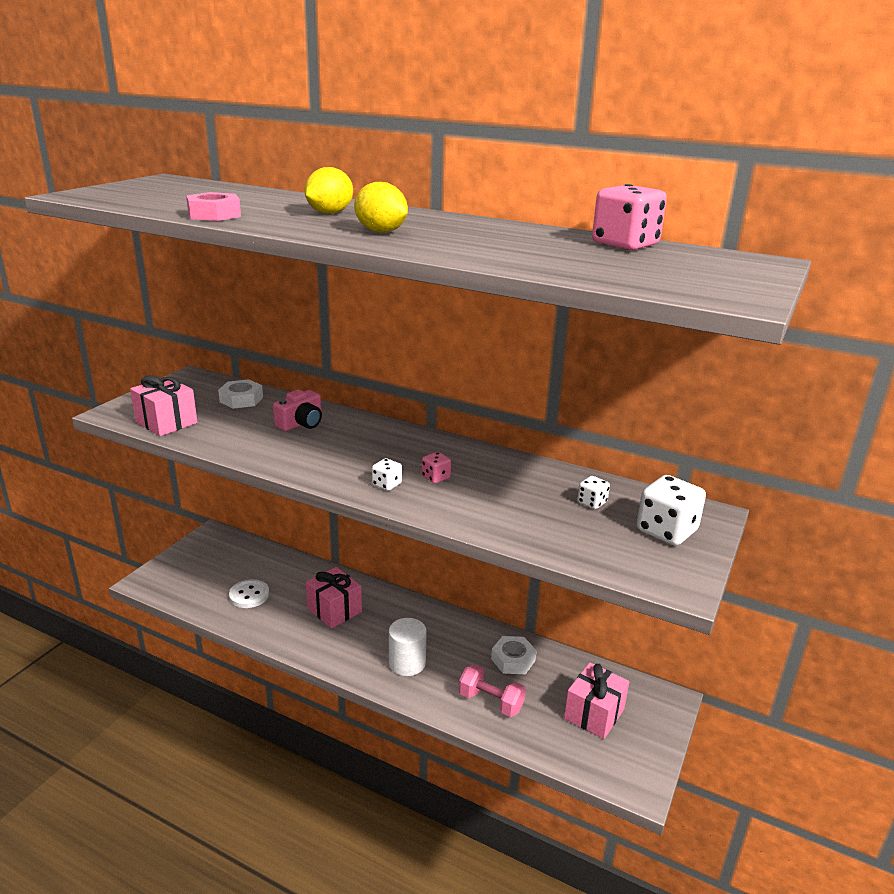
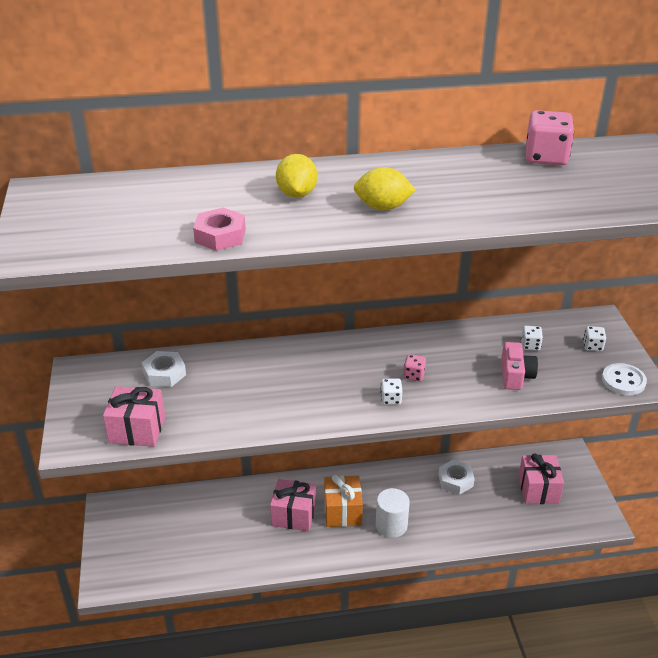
camera: 35 degrees left, 10 degrees up
white button [229,579,269,608] -> white button moved to [602,363,647,395]
pink camera [273,389,322,431] -> pink camera moved to [501,342,538,390]
pink dumbbell [459,664,526,717] -> none
white dice [637,475,706,546] -> white dice [583,326,606,351], size x0.51
none -> orange gift [324,475,363,527]

